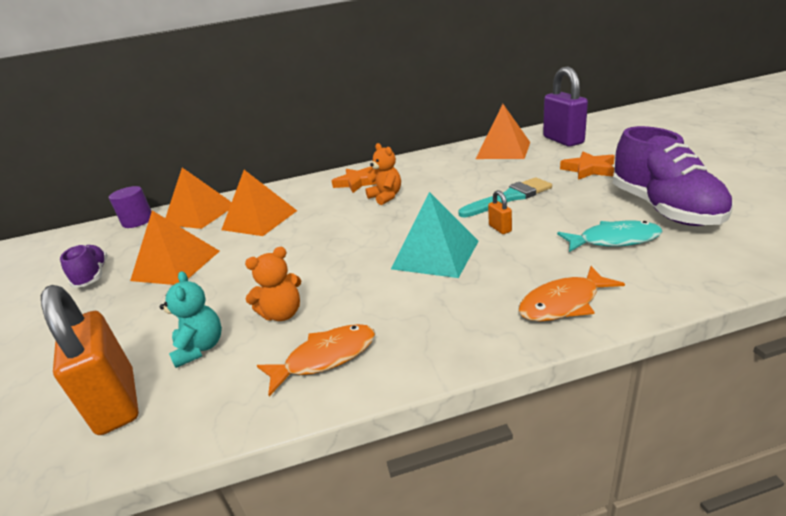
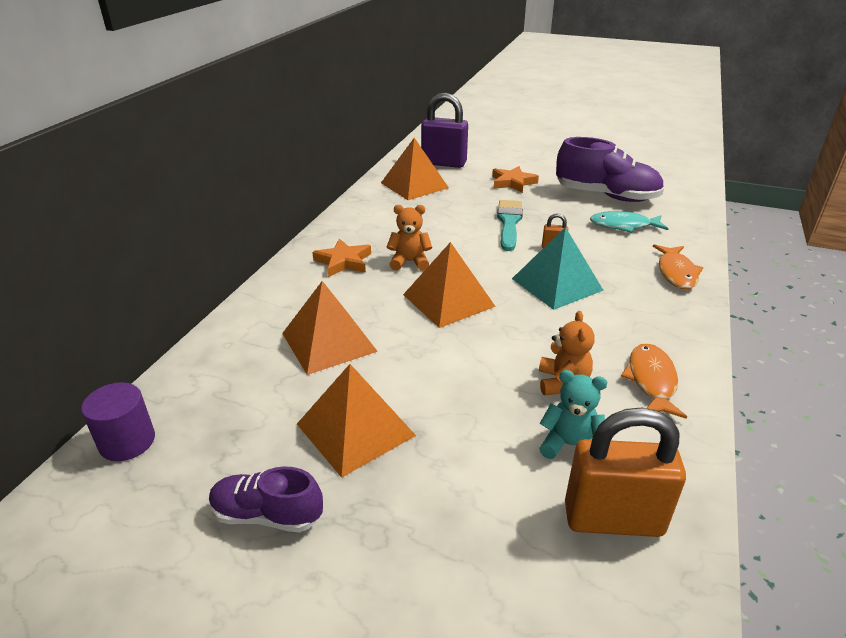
camera: 60 degrees left, 5 degrees up
orange pyramid [166,168,232,229] -> orange pyramid moved to [403,242,496,328]
turquoise fish [557,221,663,252] -> turquoise fish turned 120 degrees counterclockwise [590,211,668,233]

